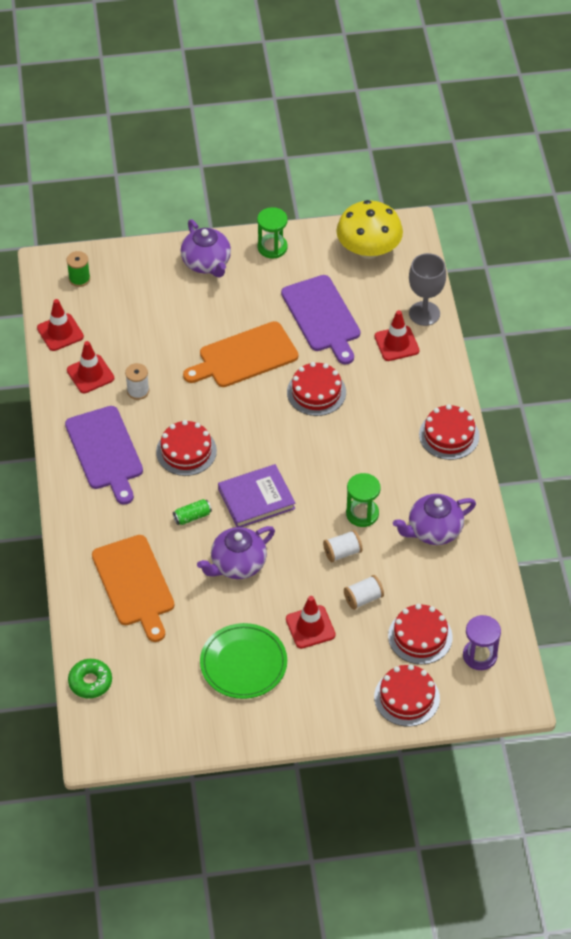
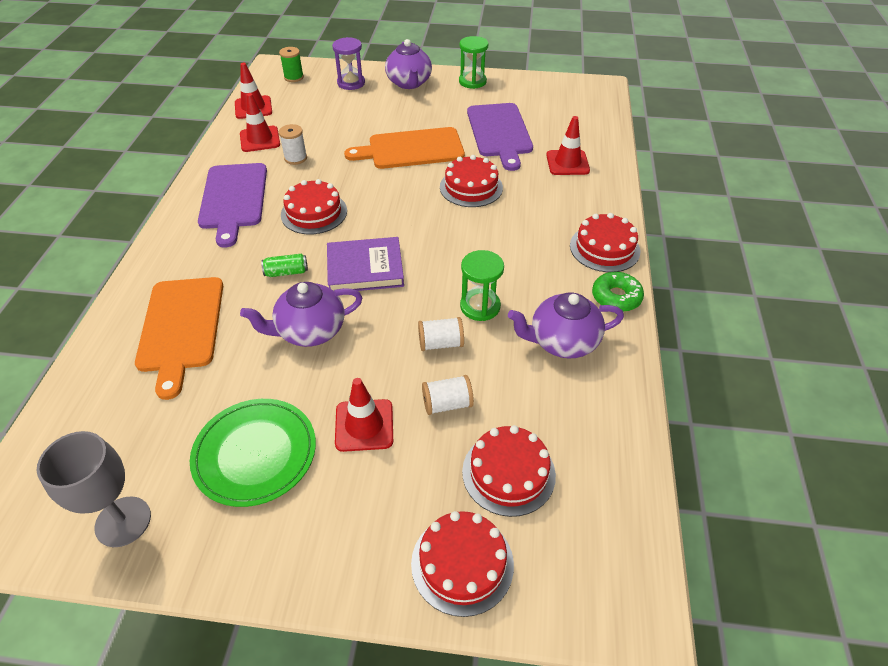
camera: 15 degrees right, 5 degrees down
green donut [68,659,112,698] -> green donut moved to [592,272,644,312]
yellow mushroom [336,200,403,259] -> none
grey goblet [409,253,446,326] -> grey goblet moved to [37,431,151,547]
purple hourglass [463,615,501,670] -> purple hourglass moved to [332,37,365,90]

